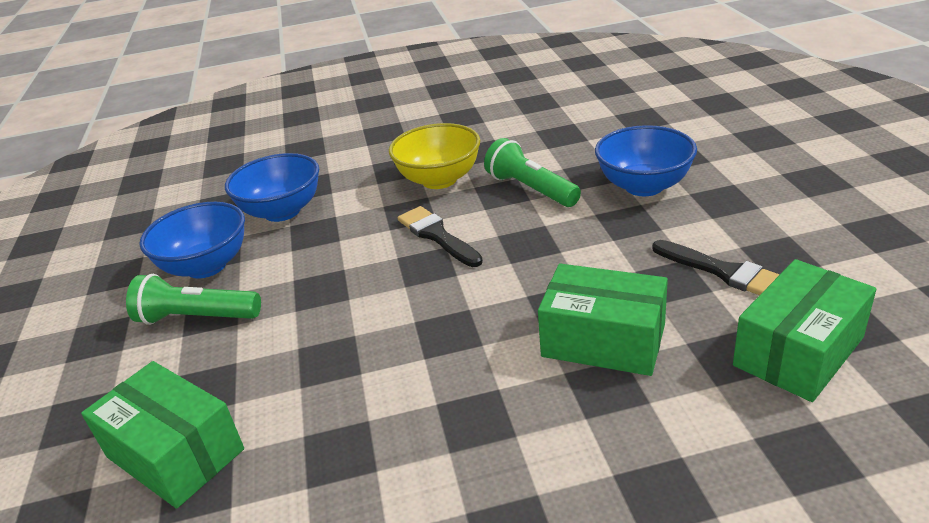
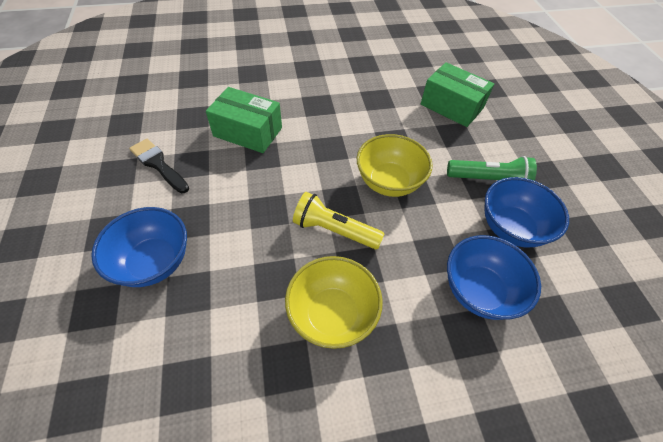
camera: 175 degrees right, 20 degrees up
black brush [398,206,483,267] -> yellow flashlight [293,192,385,249]
green flashlight [484,138,581,207] -> none
green box [733,259,876,402] -> none
none -> yellow bowl [357,134,433,197]

